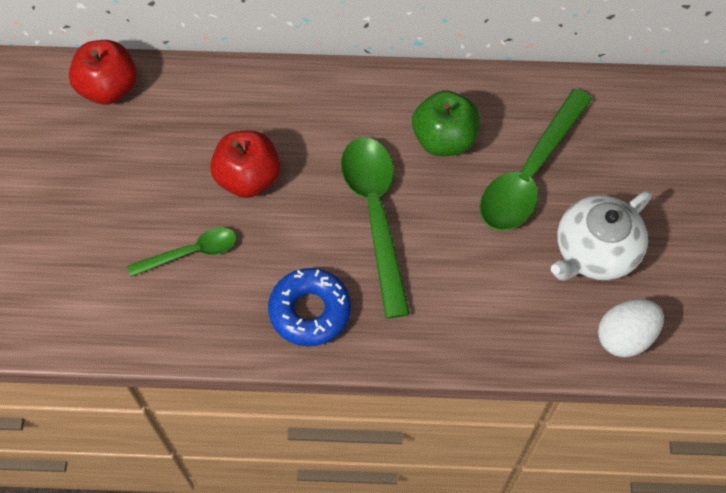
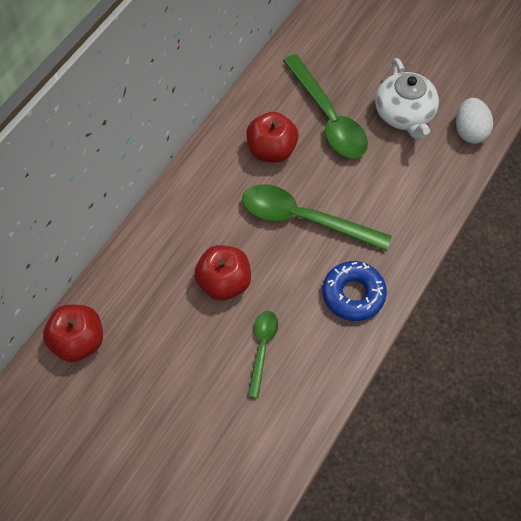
camera: 60 degrees left, 0 degrees up
green apple [412,90,480,156] -> red apple [246,112,299,163]

